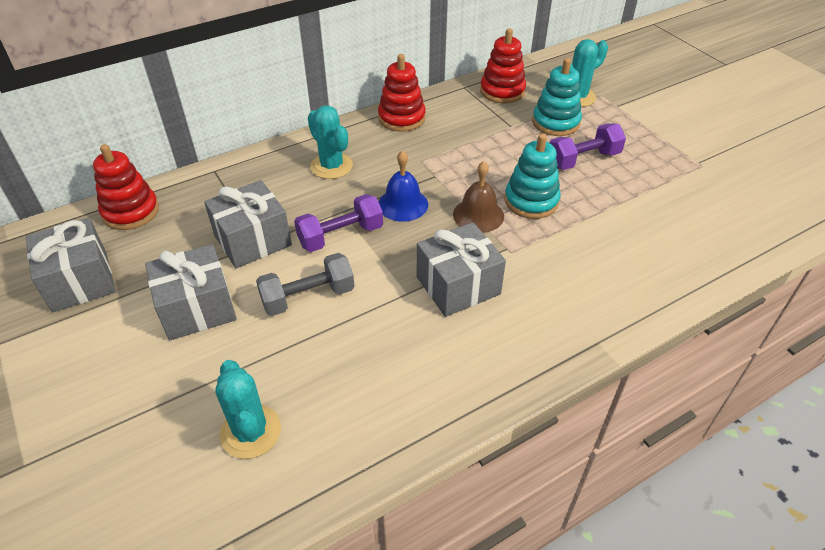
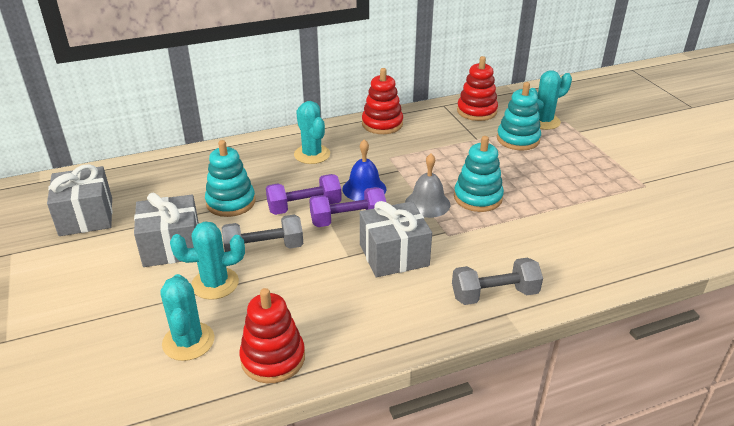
camera: 10 degrees right, 10 degrees down
red stacking toy [93,144,159,230] -> red stacking toy moved to [239,288,305,383]
grey gift [204,180,292,269] -> turquoise stacking toy [205,140,255,217]
brown bell [453,161,504,233] -> grey bell [405,154,450,218]
purple dumbbell [549,123,626,170] -> purple dumbbell moved to [309,187,387,227]
none -> turquoise cactus [170,221,245,300]
none -> grey dumbbell [452,257,543,305]

